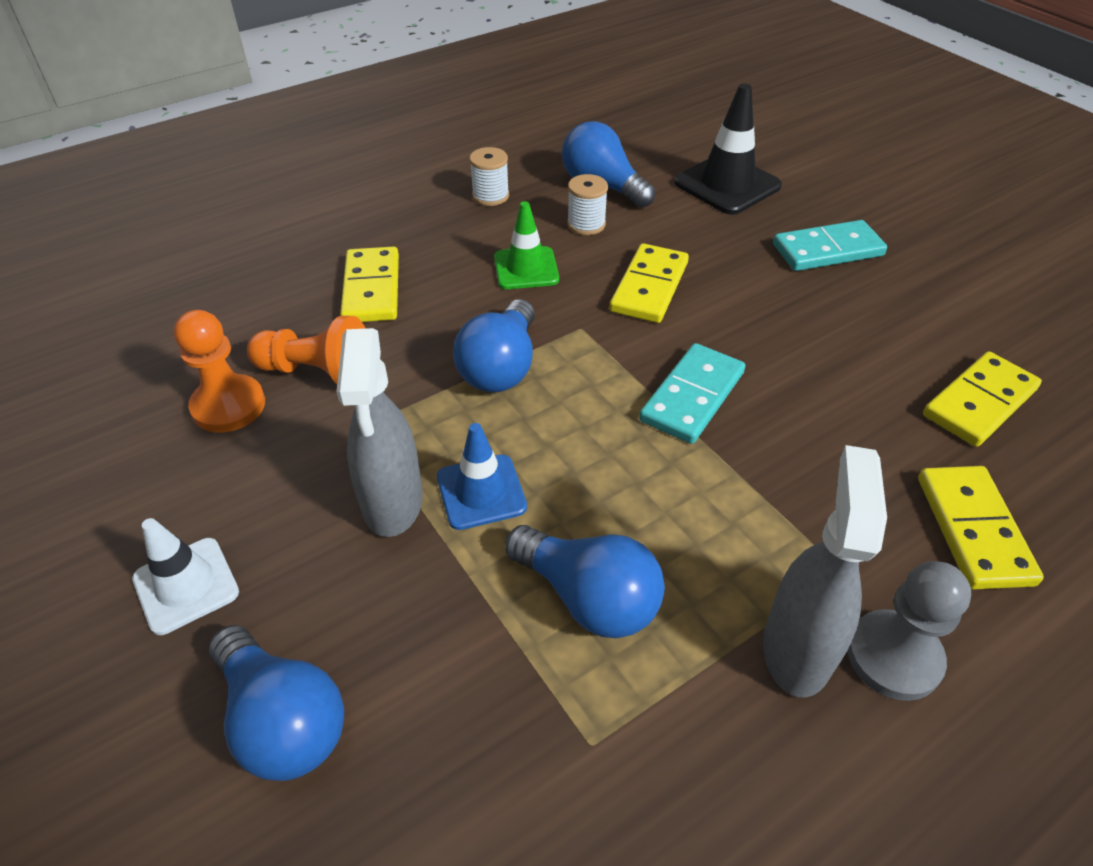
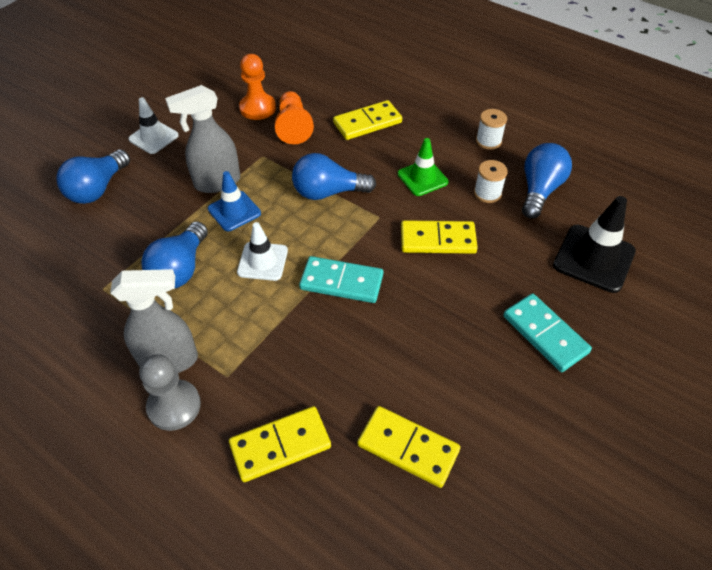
camera: 70 degrees right, 5 degrees up
none -> white traffic cone [237,222,288,281]

